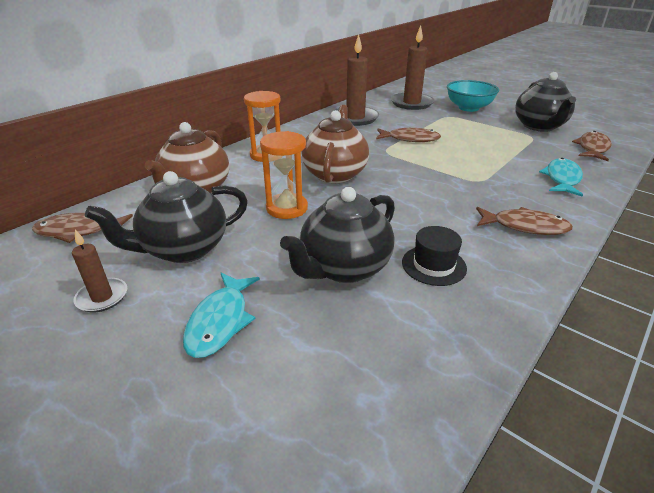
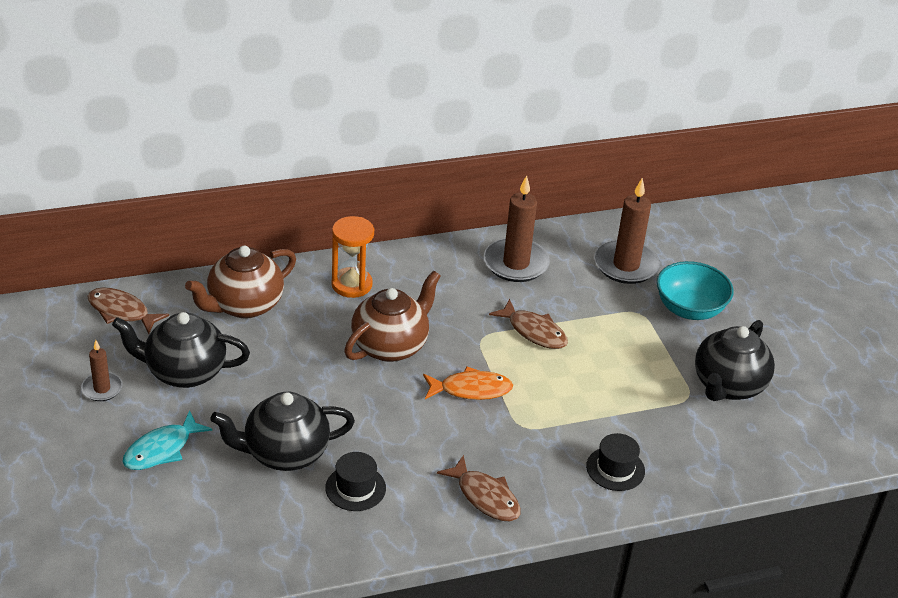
camera: 30 degrees right, 5 degrees up
orange hourglass [260,131,308,219] -> none
turquoise fish [539,158,583,197] -> black hat [586,433,645,491]
brown fish [572,131,612,161] -> none
none -> orange fish [423,367,513,400]

